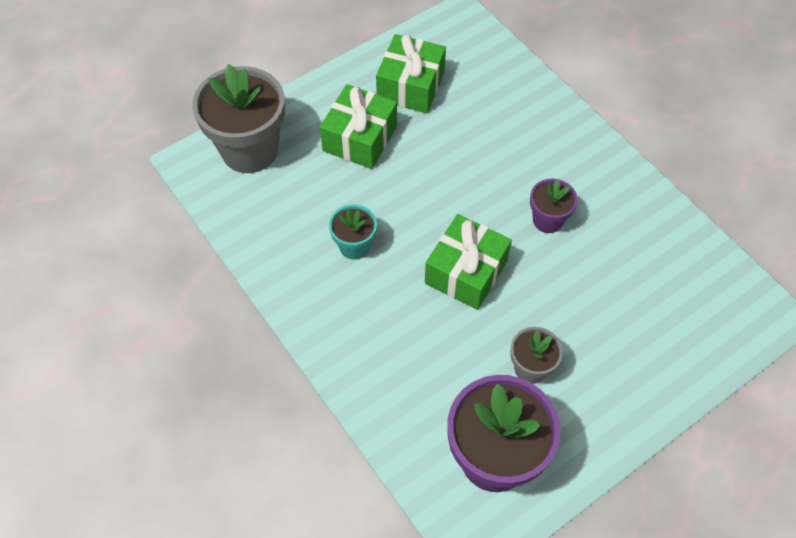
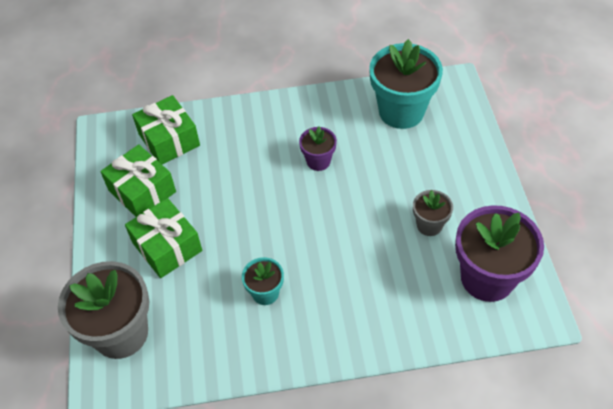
camera: 60 degrees left, 5 degrees down
green gift [425,214,512,310] -> green gift moved to [132,95,200,164]
none -> turquoise flower pot [369,39,443,129]

